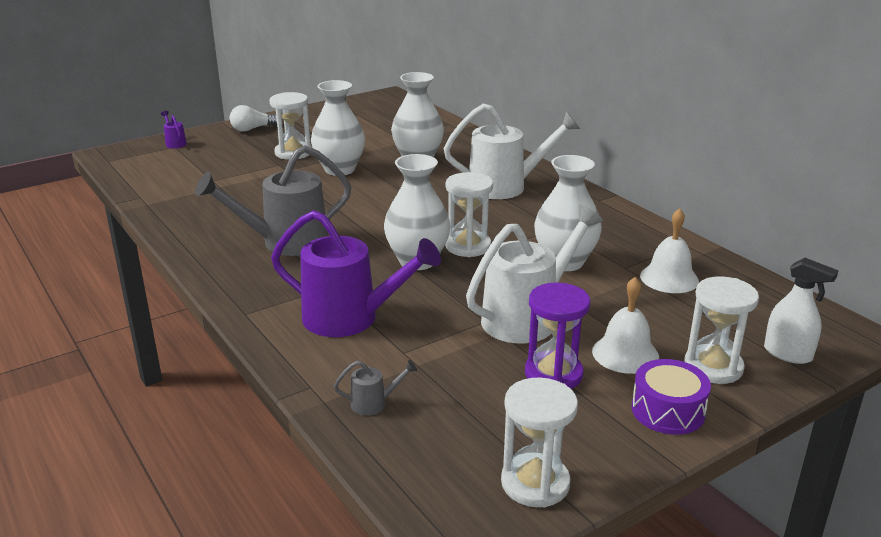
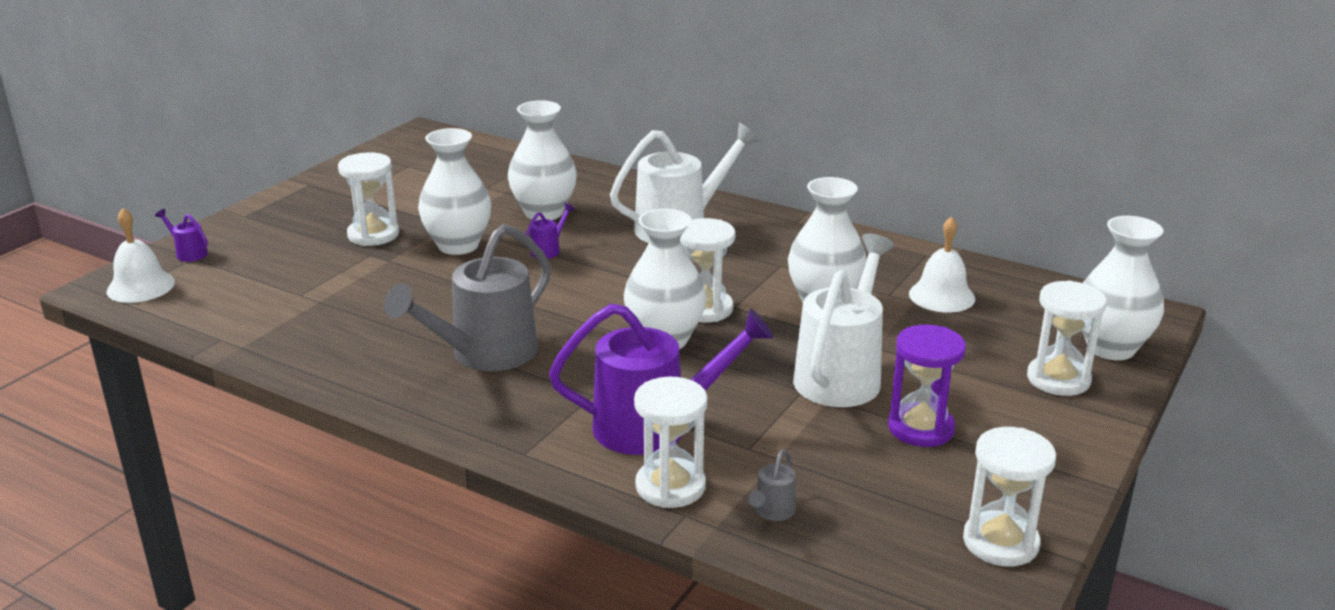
camera: 25 degrees left, 0 degrees up
white light bulb [230,105,277,132] -> none
grey watering can [334,360,417,416] -> grey watering can turned 150 degrees clockwise [748,450,796,521]
white bell [592,277,659,374] -> white bell moved to [106,208,175,303]
purple drum [631,359,711,435] -> none
white spray bottle [764,258,839,364] -> white vase [1082,216,1164,360]
none -> purple watering can [526,203,575,259]
none -> white hourglass [634,377,707,508]

